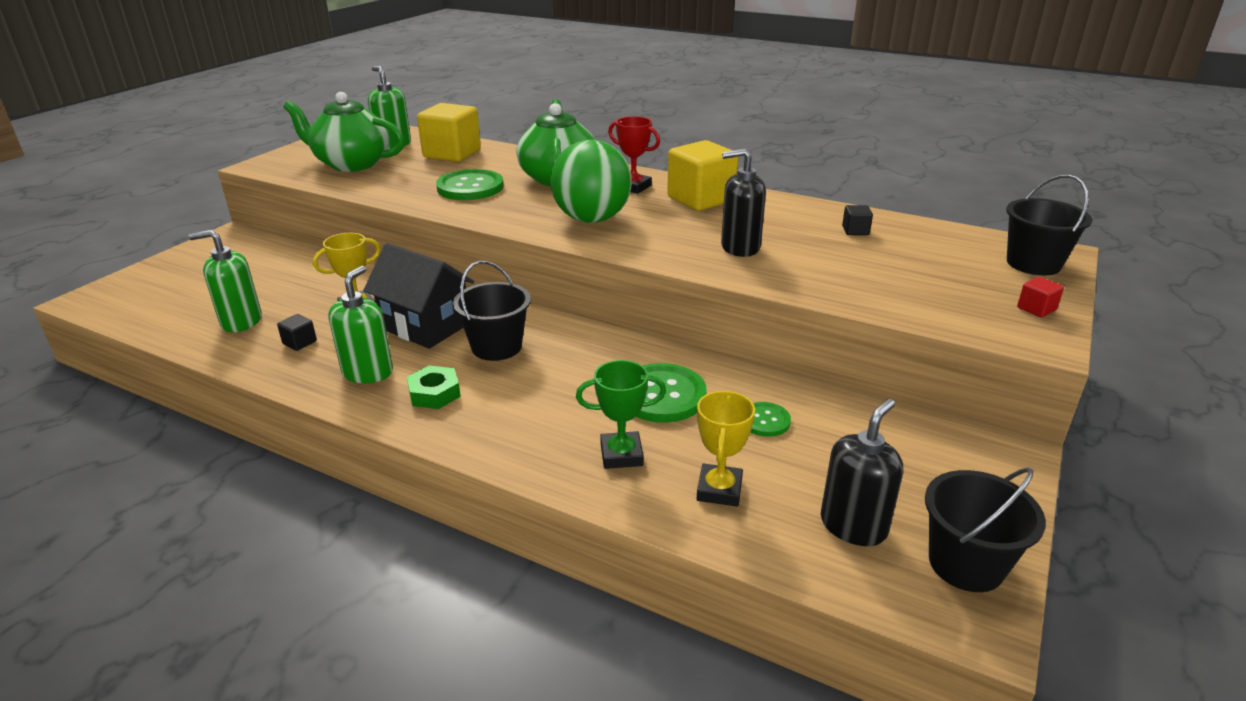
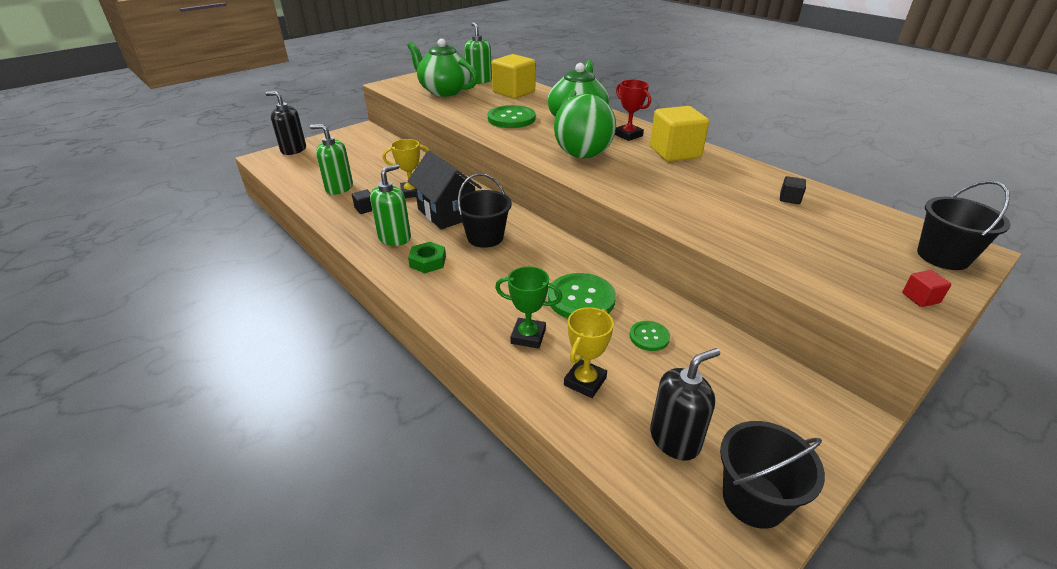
camera: 20 degrees right, 5 degrees up
black soap dispenser [721,148,766,257] -> black soap dispenser moved to [265,91,306,155]

